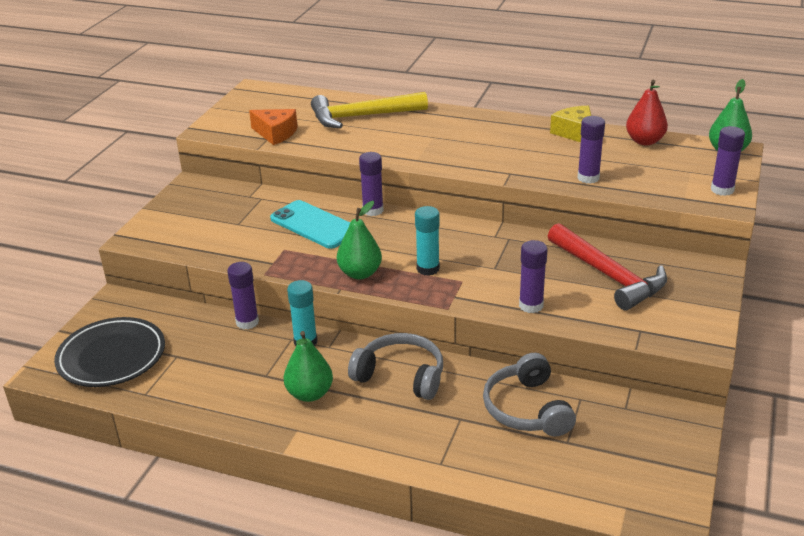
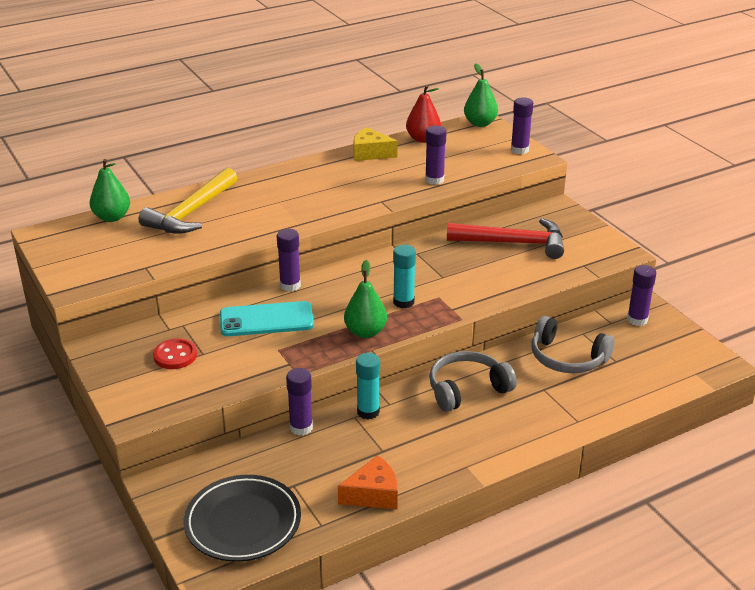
camera: 50 degrees left, 0 degrees up
orange cheese [249,109,298,145] -> orange cheese moved to [338,455,398,509]
green pear [283,331,333,402] -> green pear moved to [90,159,130,222]
purple glue stick [519,240,548,313] -> purple glue stick moved to [627,265,656,326]
none -> red button [153,338,197,369]

